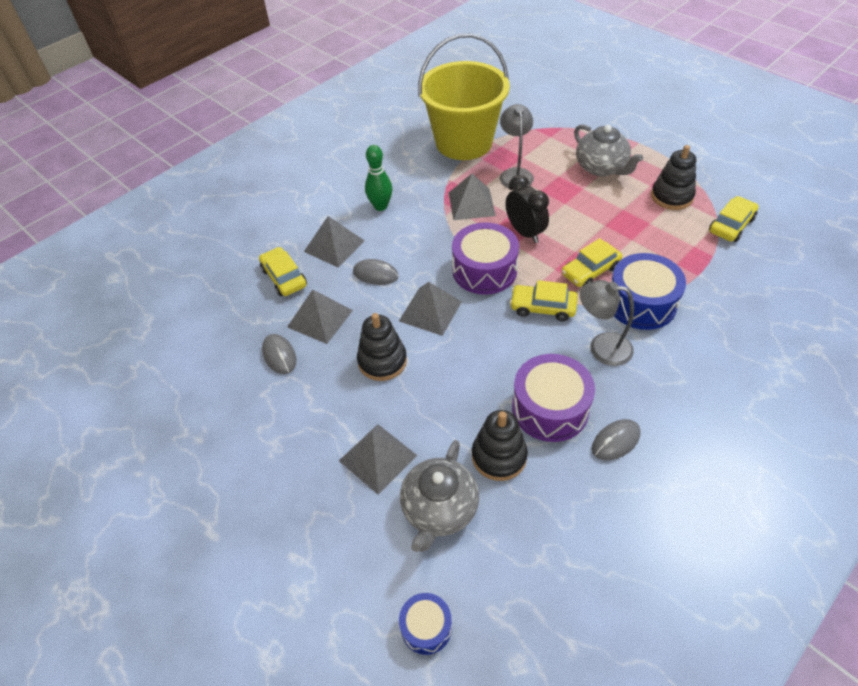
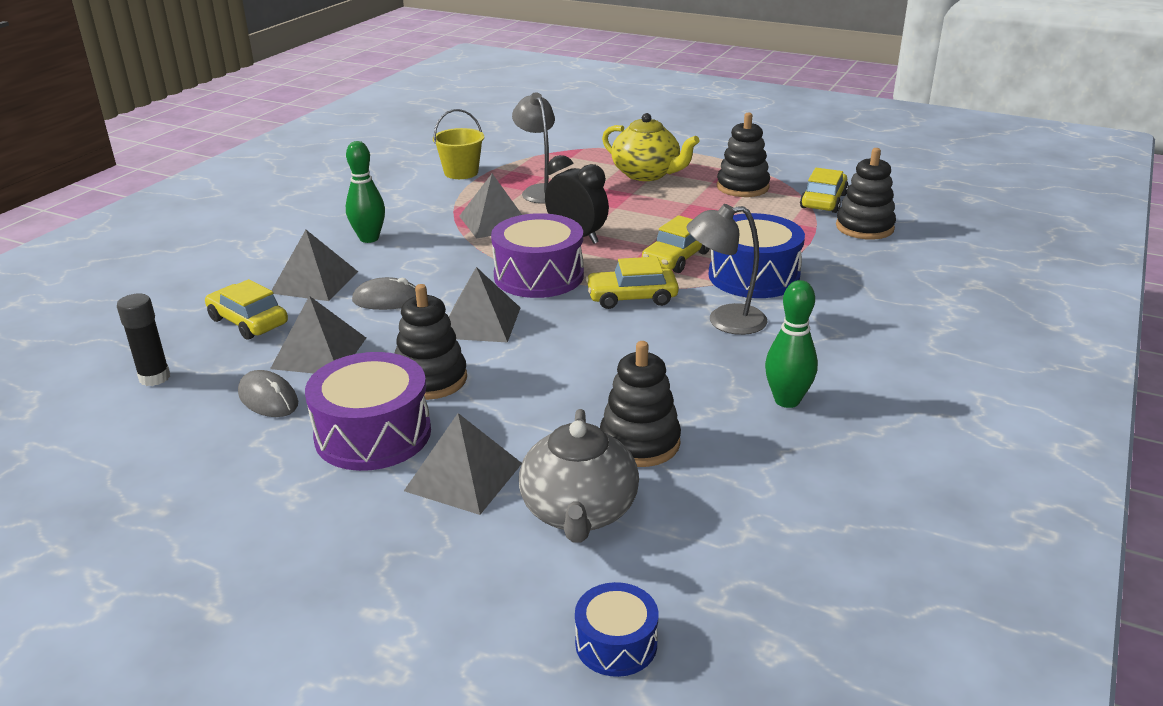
camera: 20 degrees left, 20 degrees down
yellow bucket [418,33,510,160] -> yellow bucket [433,109,484,179], size x0.44
purple drum [512,354,595,442] -> purple drum moved to [305,352,431,471]
grey teapot [574,124,644,176] -> yellow teapot [602,113,700,181]
grey mouse [592,419,641,461] -> green bowling pin [765,280,818,408]
none -> black glue stick [117,294,170,386]
none -> black stacking toy [836,148,896,240]

